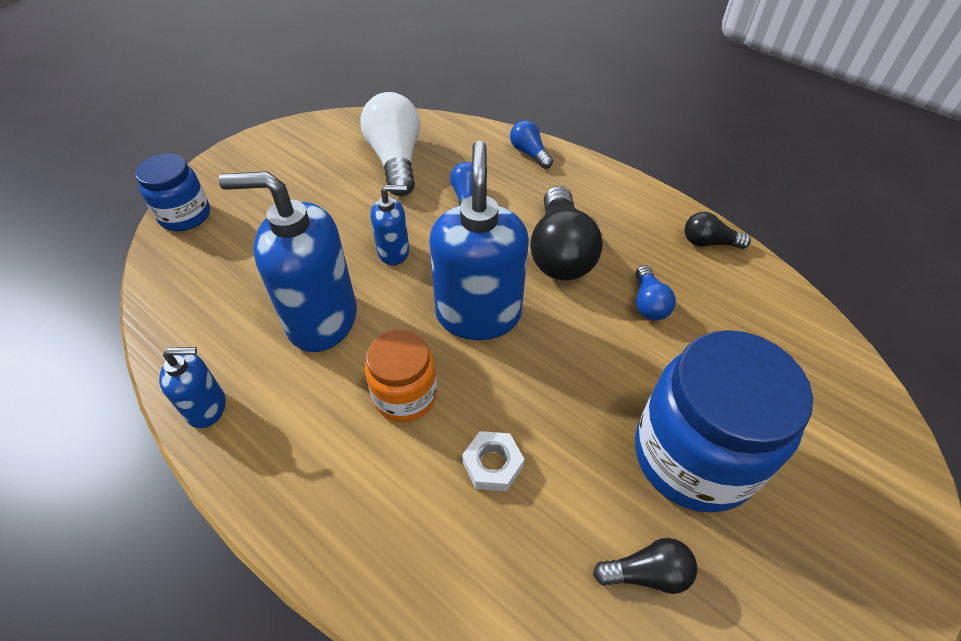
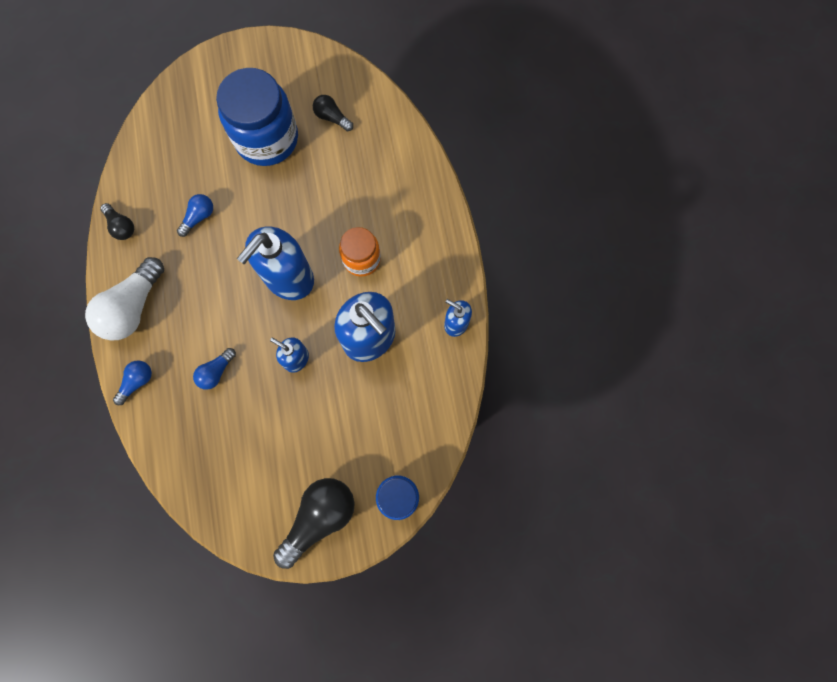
camera: 140 degrees left, 25 degrees up
white light bulb [360,92,420,196] -> white light bulb moved to [85,257,164,341]
white nut [462,431,524,491] -> none
blue light bulb [510,120,553,169] -> blue light bulb turned 150 degrees counterclockwise [113,360,152,405]
black light bulb [530,186,603,281] -> black light bulb moved to [273,478,355,569]

